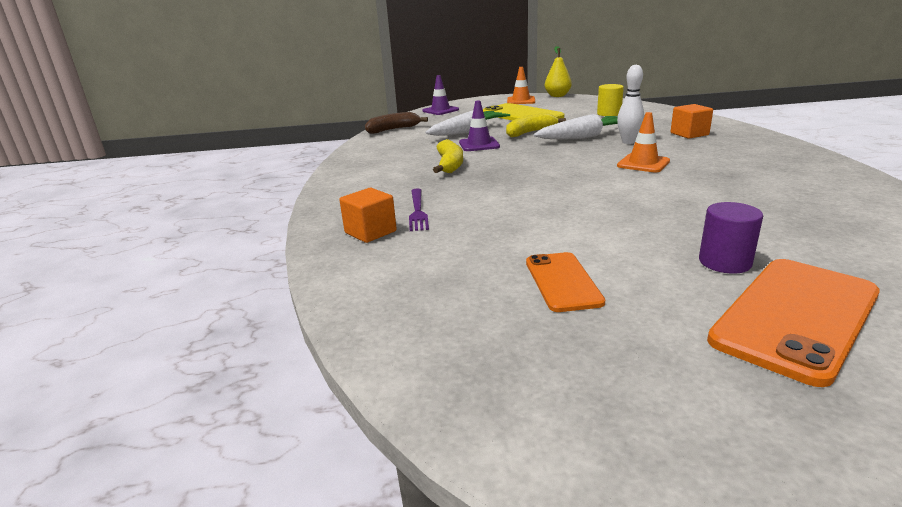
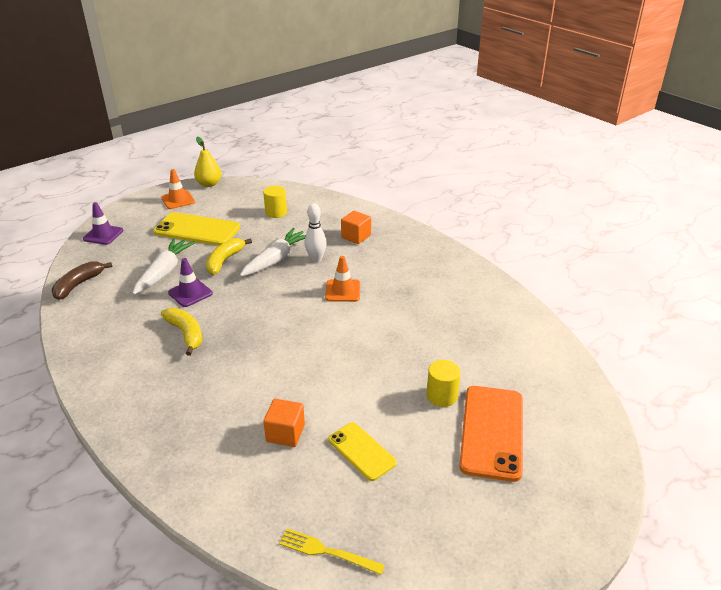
camera: 35 degrees left, 10 degrees up
orange cube [340,188,397,243] -> orange cube moved to [263,399,305,447]
purple fork [409,188,429,231] -> none
orange phone [526,252,605,312] -> yellow phone [328,422,397,481]
purple cylinder [699,202,763,274] -> yellow cylinder [427,360,461,407]
none -> yellow fork [279,529,385,575]

